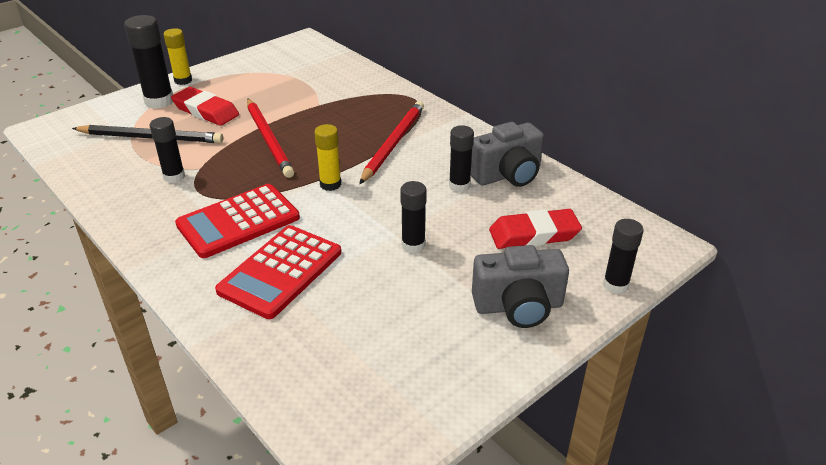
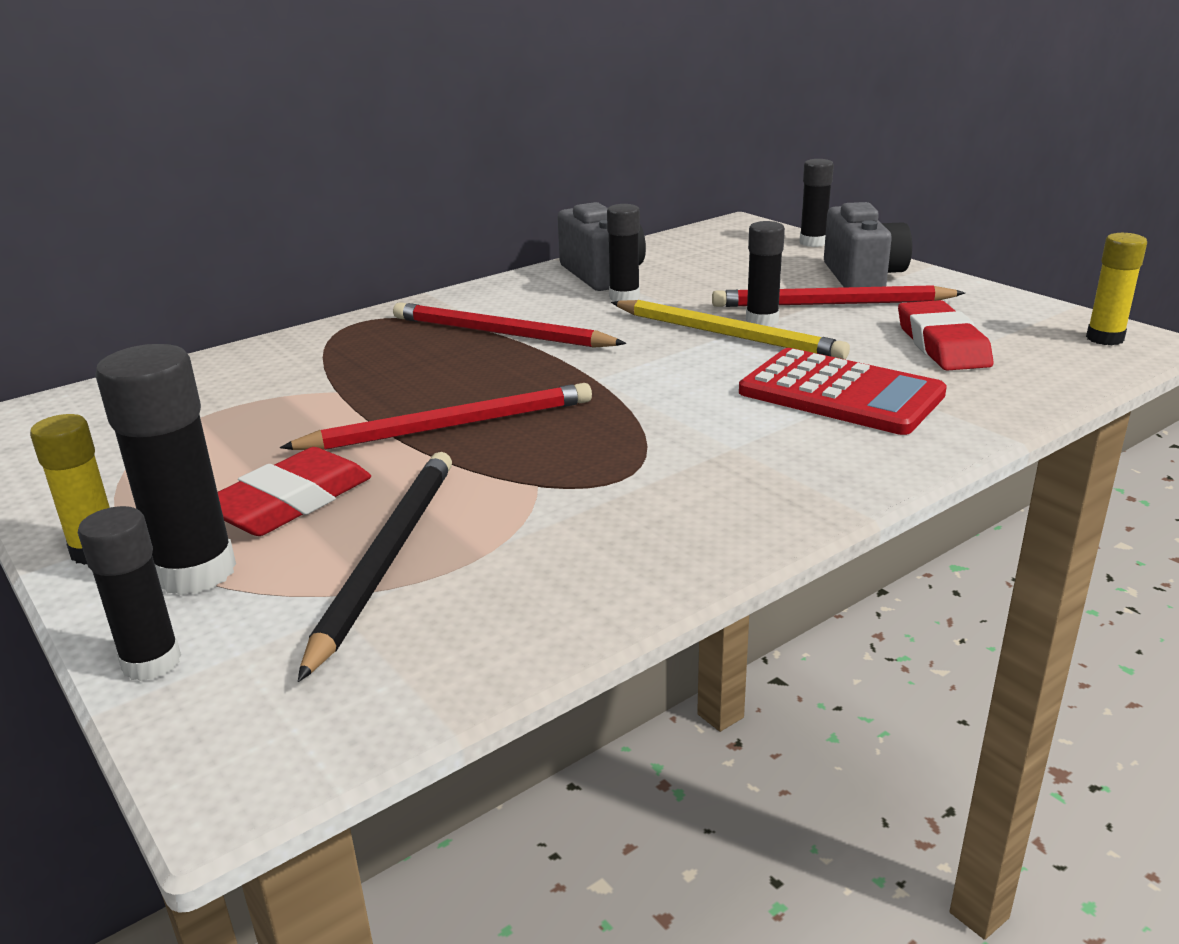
camera: 85 degrees left, 10 degrees down
black glue stick [150,117,185,183] -> black glue stick moved to [78,506,181,681]
red calculator [175,184,300,258] -> none
yellow glue stick [314,124,341,191] -> yellow glue stick moved to [1086,233,1147,345]
red eraser [489,209,582,249] -> red eraser moved to [898,300,994,371]
none -> yellow pencil [611,300,850,359]
none -> red pencil [712,285,965,307]

